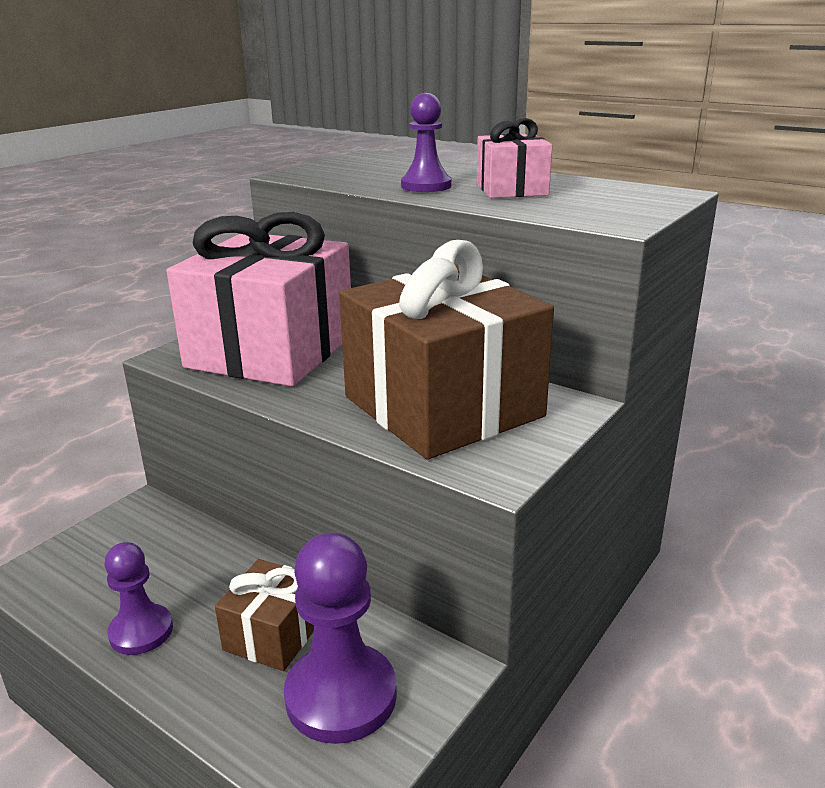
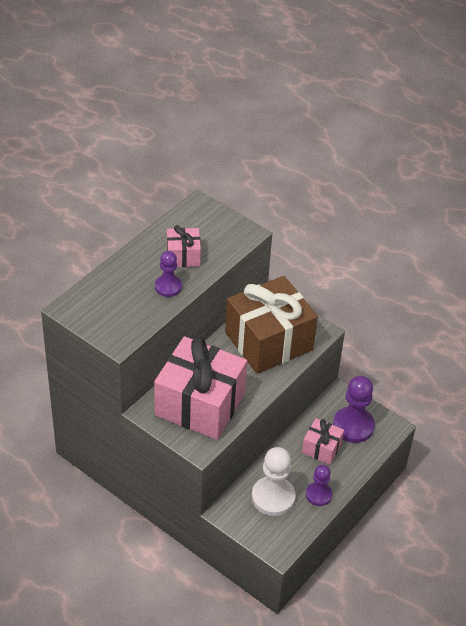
camera: 90 degrees left, 20 degrees up
brown gift [215,559,314,671] -> pink gift [302,418,344,465]
none -> white pawn [252,447,296,516]

